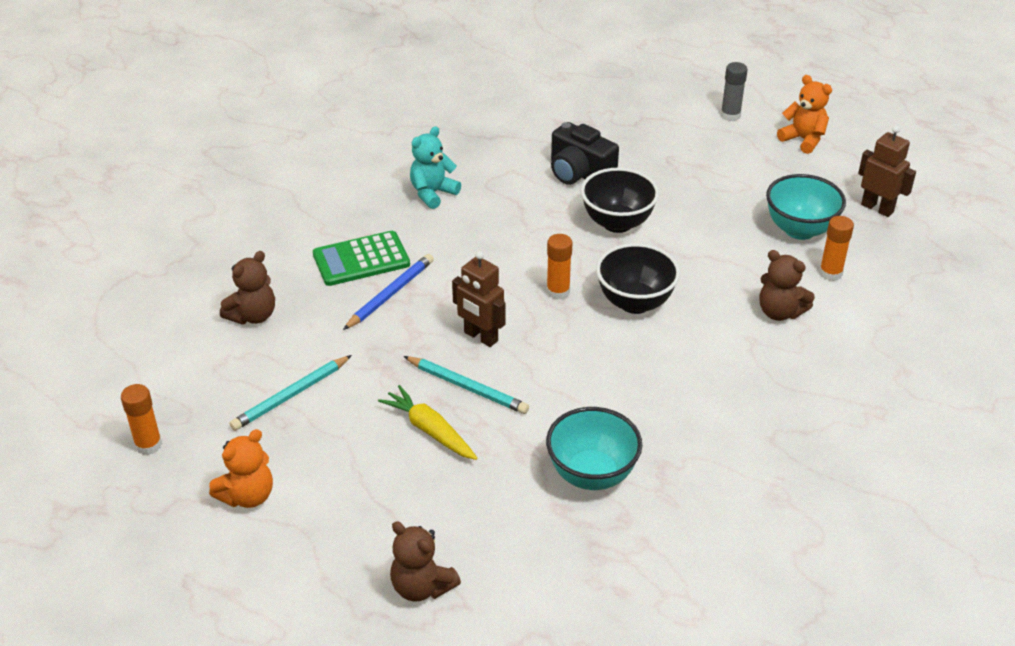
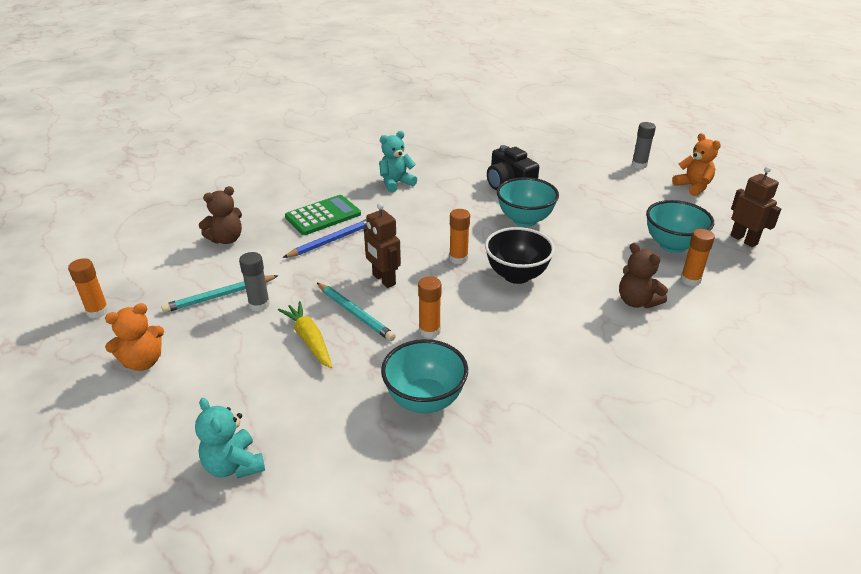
camera: 15 degrees right, 5 degrees down
green calculator [313,231,410,286] -> green calculator turned 150 degrees clockwise [285,195,361,235]
brown teddy bear [390,521,461,601] -> turquoise teddy bear [195,398,265,479]
black bowl [581,168,659,233] -> turquoise bowl [497,177,559,227]
none -> grey glue stick [239,252,270,311]
none -> orange glue stick [418,276,441,338]

